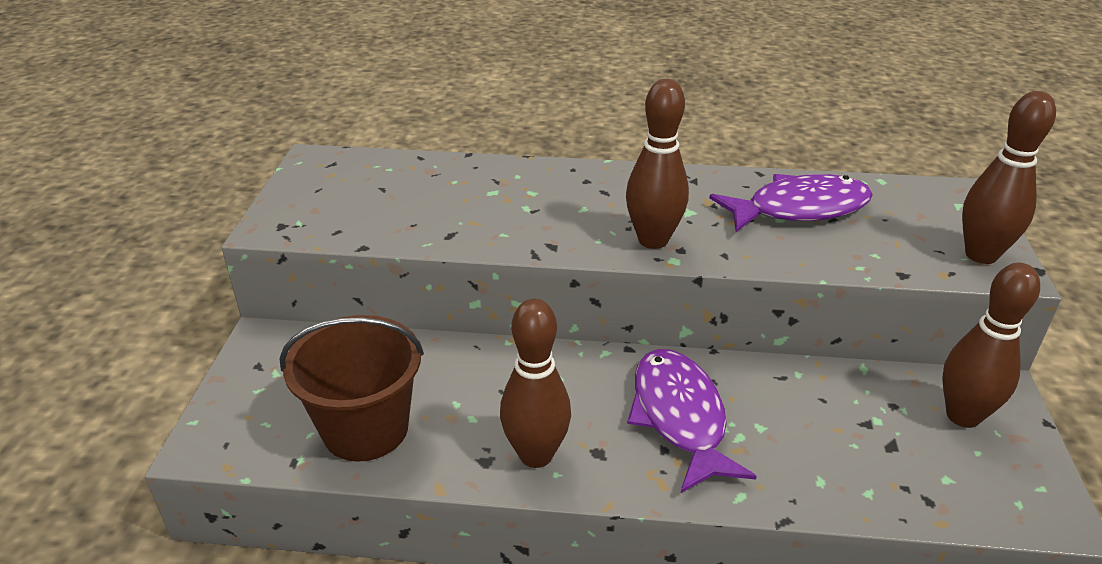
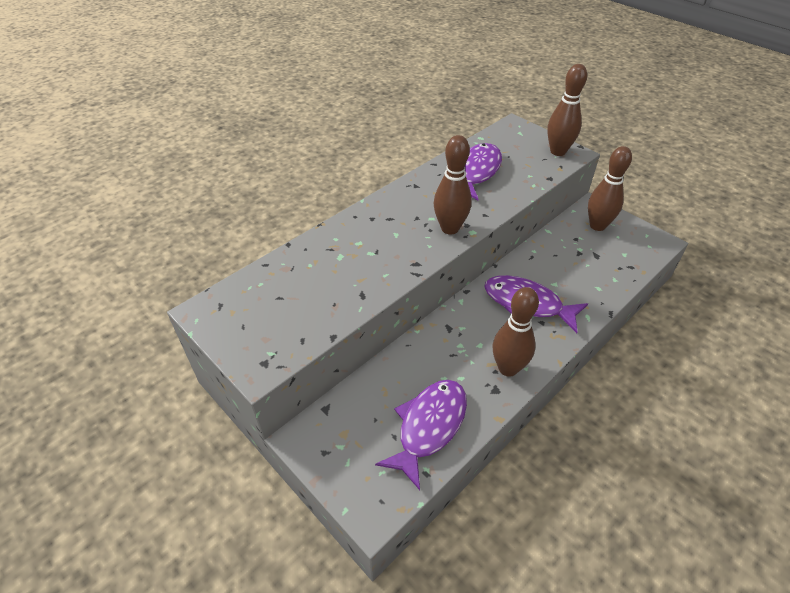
camera: 50 degrees left, 10 degrees up
brown bucket [280,315,424,462] -> purple fish [375,380,467,490]

